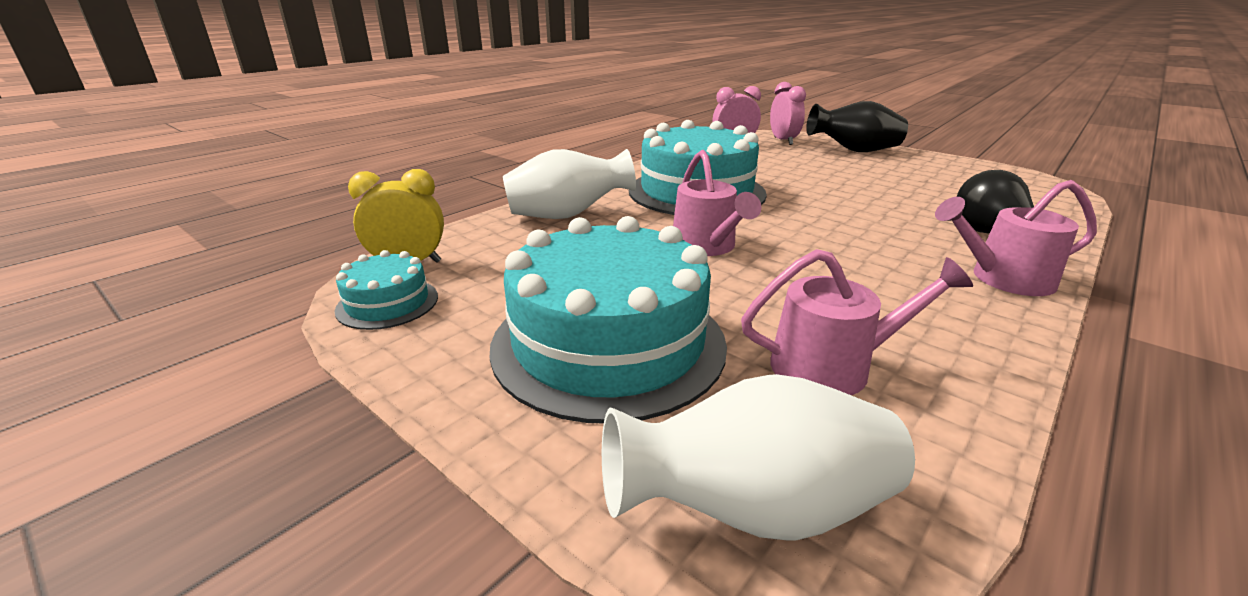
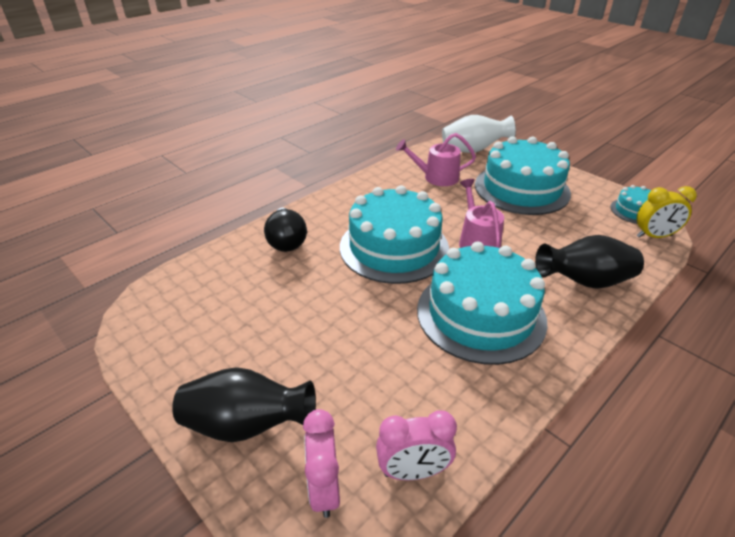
camera: 175 degrees left, 10 degrees up
white vase [503,149,636,219] -> black vase [535,235,644,289]
pink watering can [935,180,1097,296] -> none
none -> turquoise cake [340,185,449,284]

